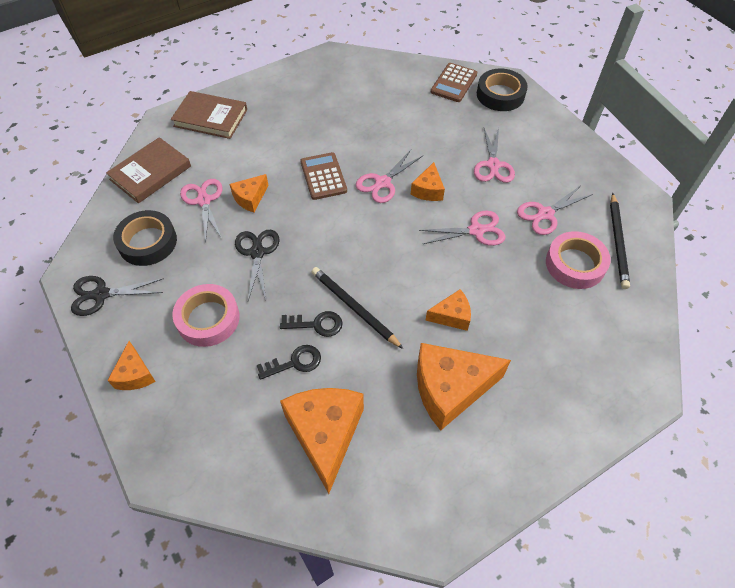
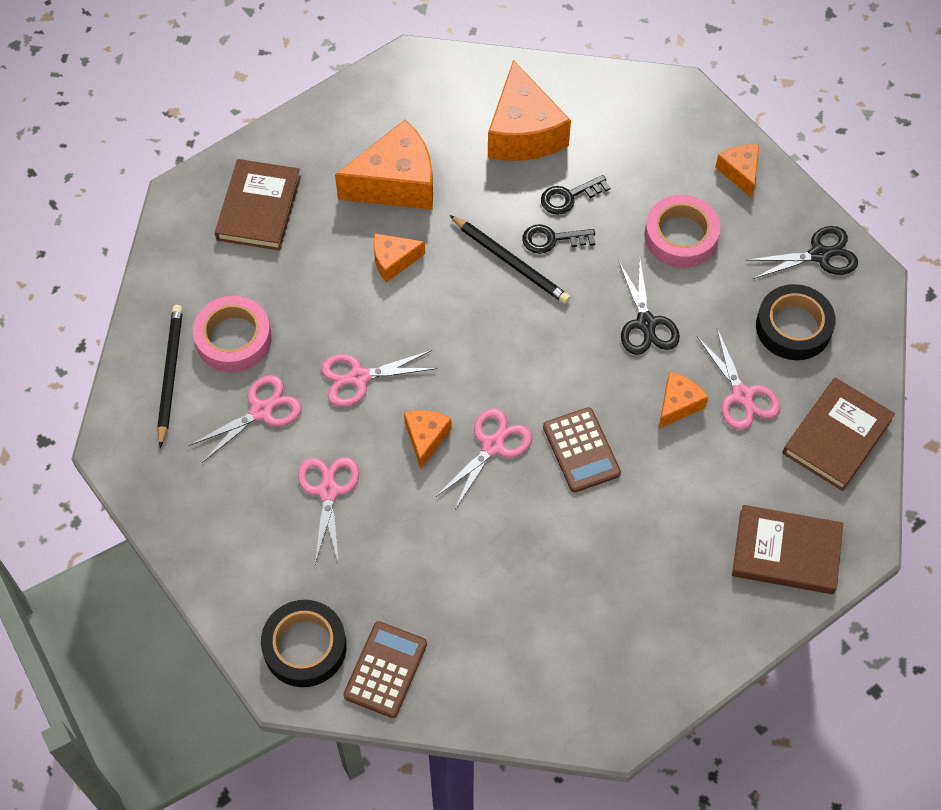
camera: 175 degrees right, 5 degrees up
none -> brown book [215,159,301,250]

